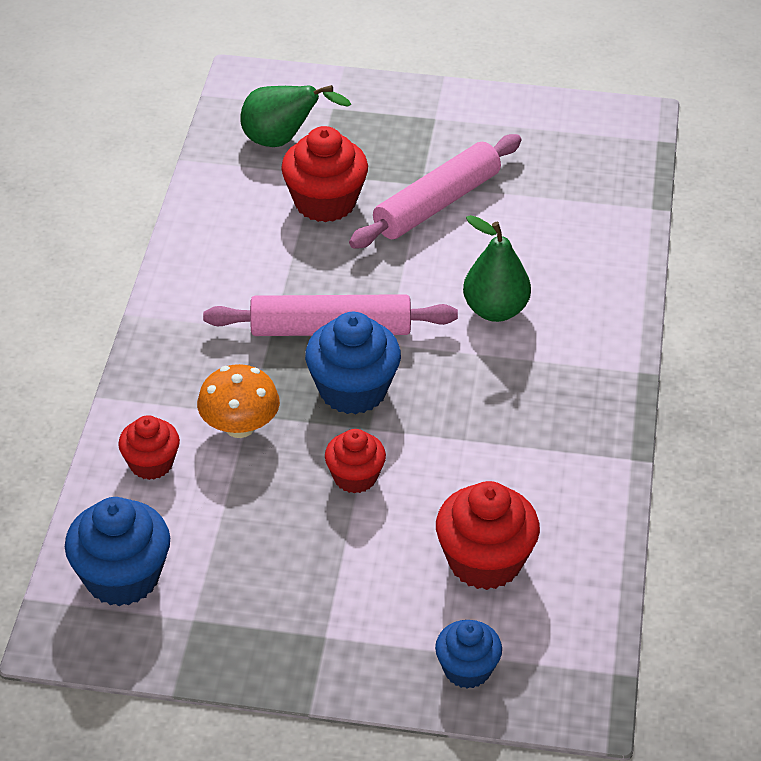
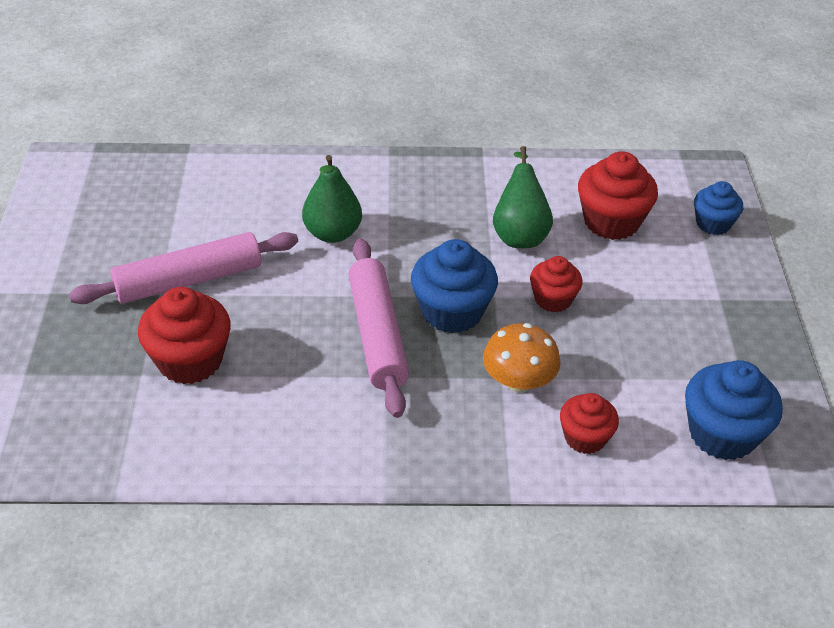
camera: 100 degrees left, 0 degrees up
green pear [240,85,351,147] -> green pear moved to [493,146,553,248]
pink rolling pin [349,134,521,248] -> pink rolling pin turned 60 degrees counterclockwise [69,232,298,304]

